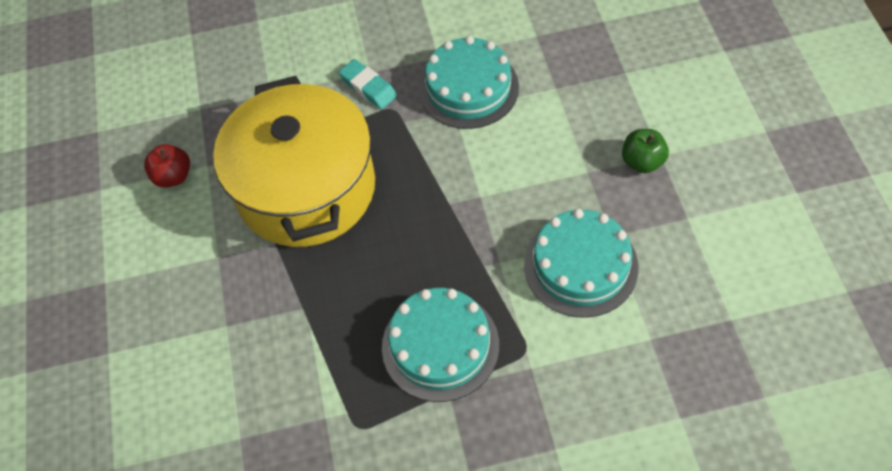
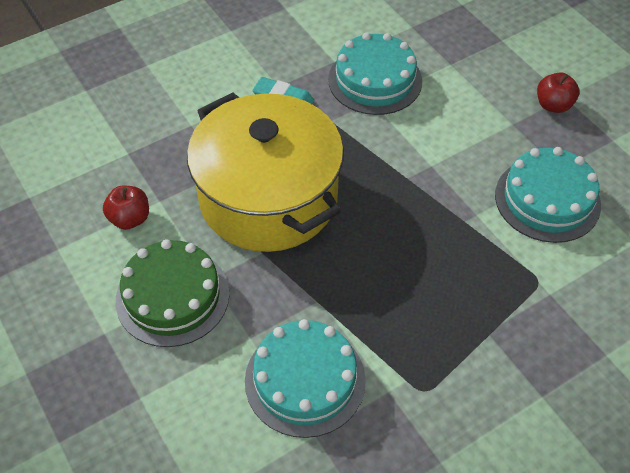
camera: 25 degrees left, 5 degrees down
turquoise cake [382,288,499,402] -> turquoise cake moved to [245,319,366,438]
green apple [622,129,669,173] -> red apple [537,72,579,113]
none -> green cake [116,239,229,347]

